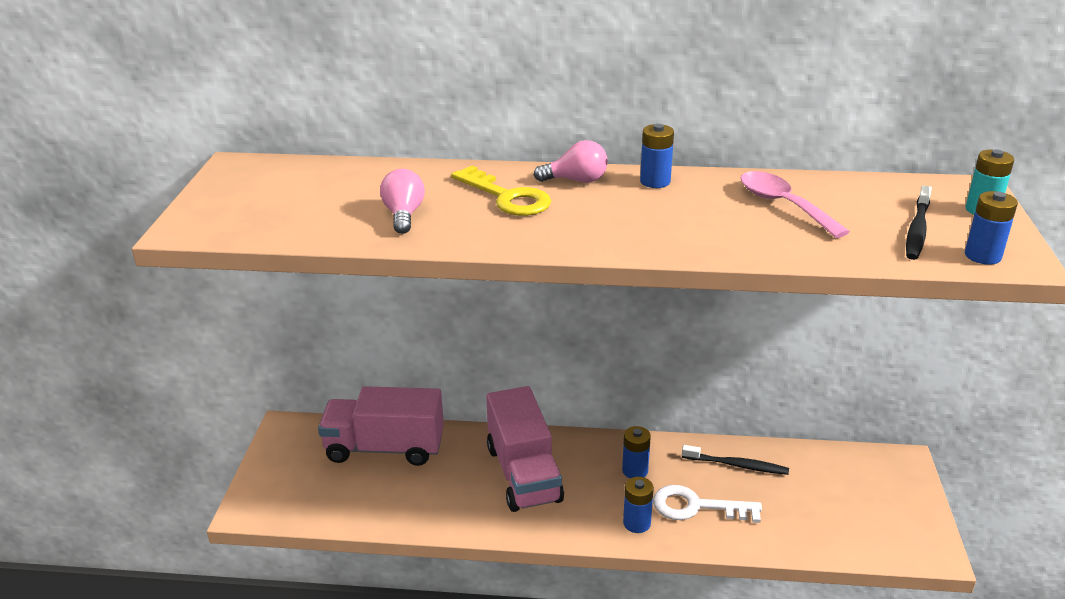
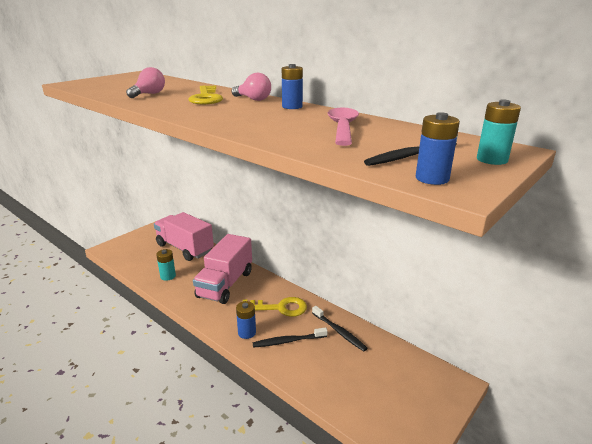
camera: 35 degrees right, 5 degrees down
blue battery [622,426,651,479] -> yellow key [243,297,307,317]
white key [653,485,762,523] -> black toothbrush [252,327,328,348]
none -> turquoise battery [156,249,176,281]

